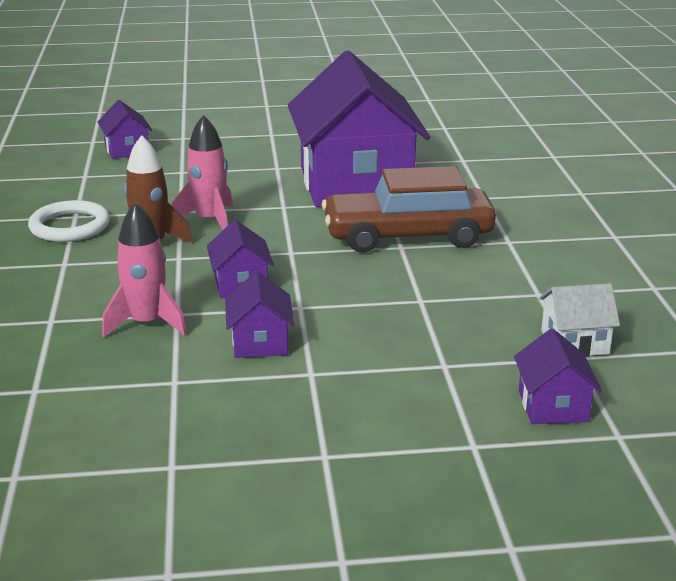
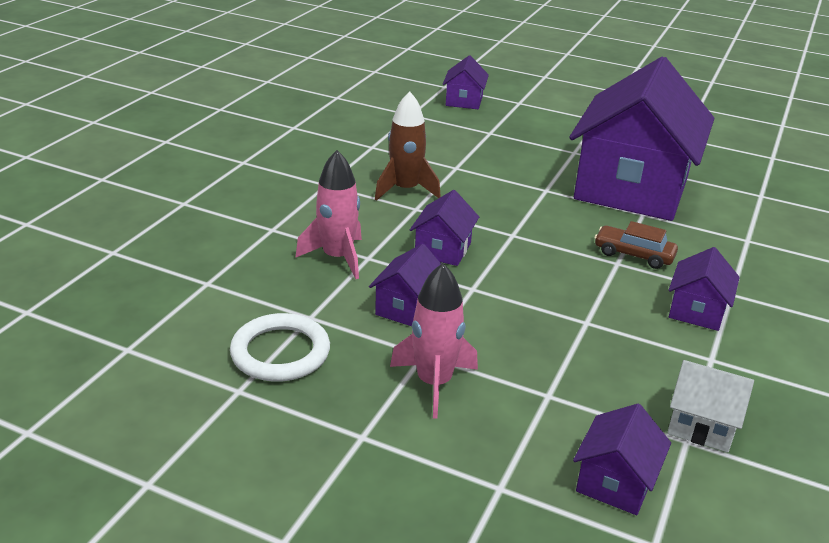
camera: 30 degrees right, 5 degrees up
white ring [28,200,110,242] -> white ring moved to [230,313,330,382]
pink rocket [172,115,233,230] -> pink rocket moved to [390,263,478,419]
brown car [322,166,496,253] -> brown car [594,221,678,269], size x0.47
none -> purple house [669,247,740,331]

